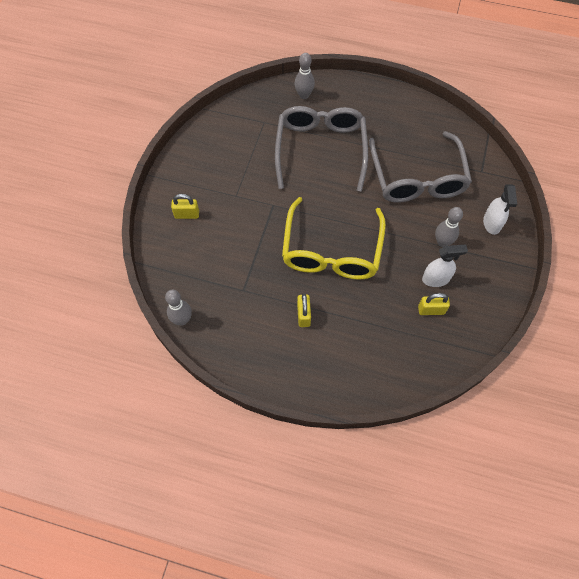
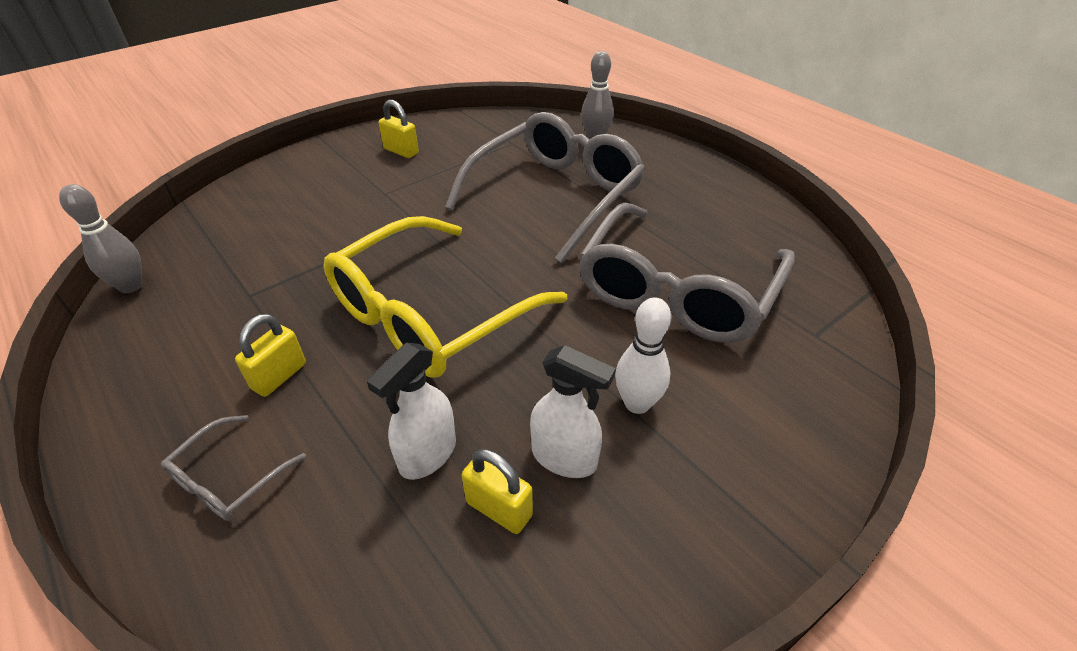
camera: 35 degrees right, 20 degrees down
yellow padlock [171,194,199,219] -> yellow padlock moved to [379,100,419,158]
grey bowling pin [435,207,463,247] -> white bowling pin [615,298,671,414]
white spray bottle [483,184,517,235] -> white spray bottle moved to [367,343,456,480]
none -> grey glasses [161,415,306,521]

